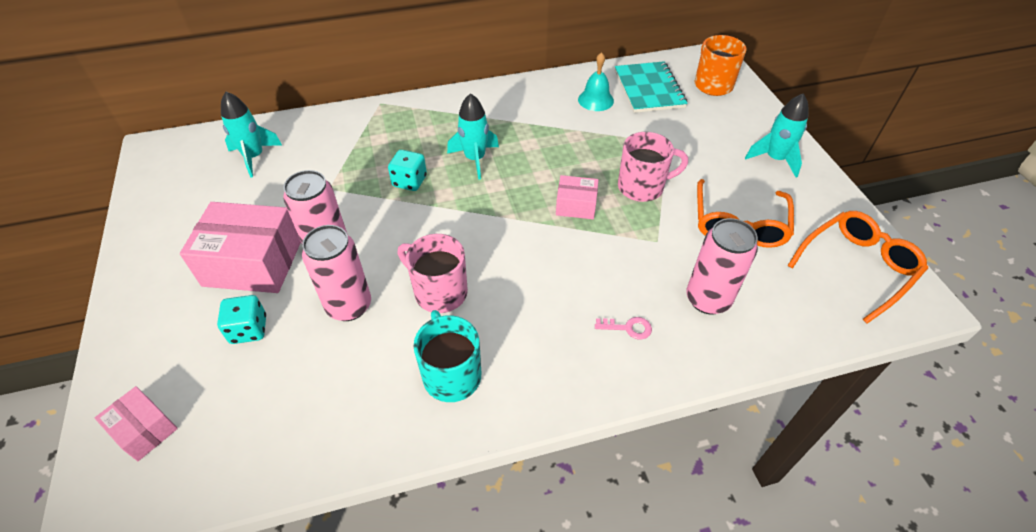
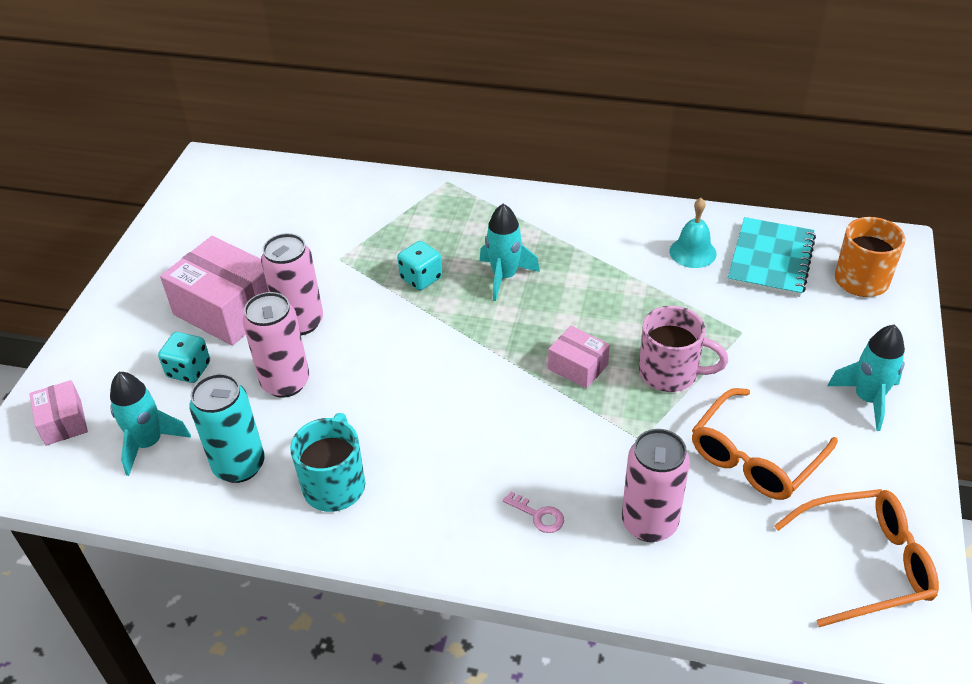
camera: 30 degrees right, 5 degrees down
turquoise rocket [221,92,283,178] -> turquoise rocket moved to [110,372,191,476]
pink mug [398,234,468,313] -> none
none -> turquoise can [190,374,265,483]

